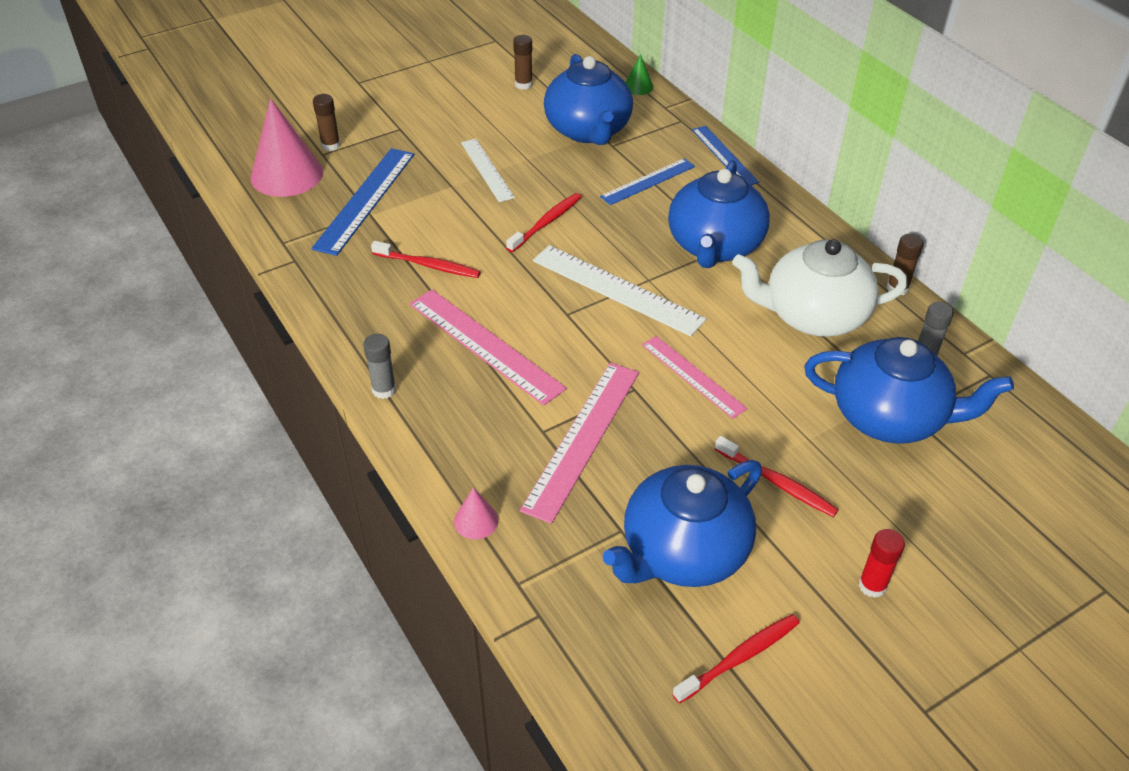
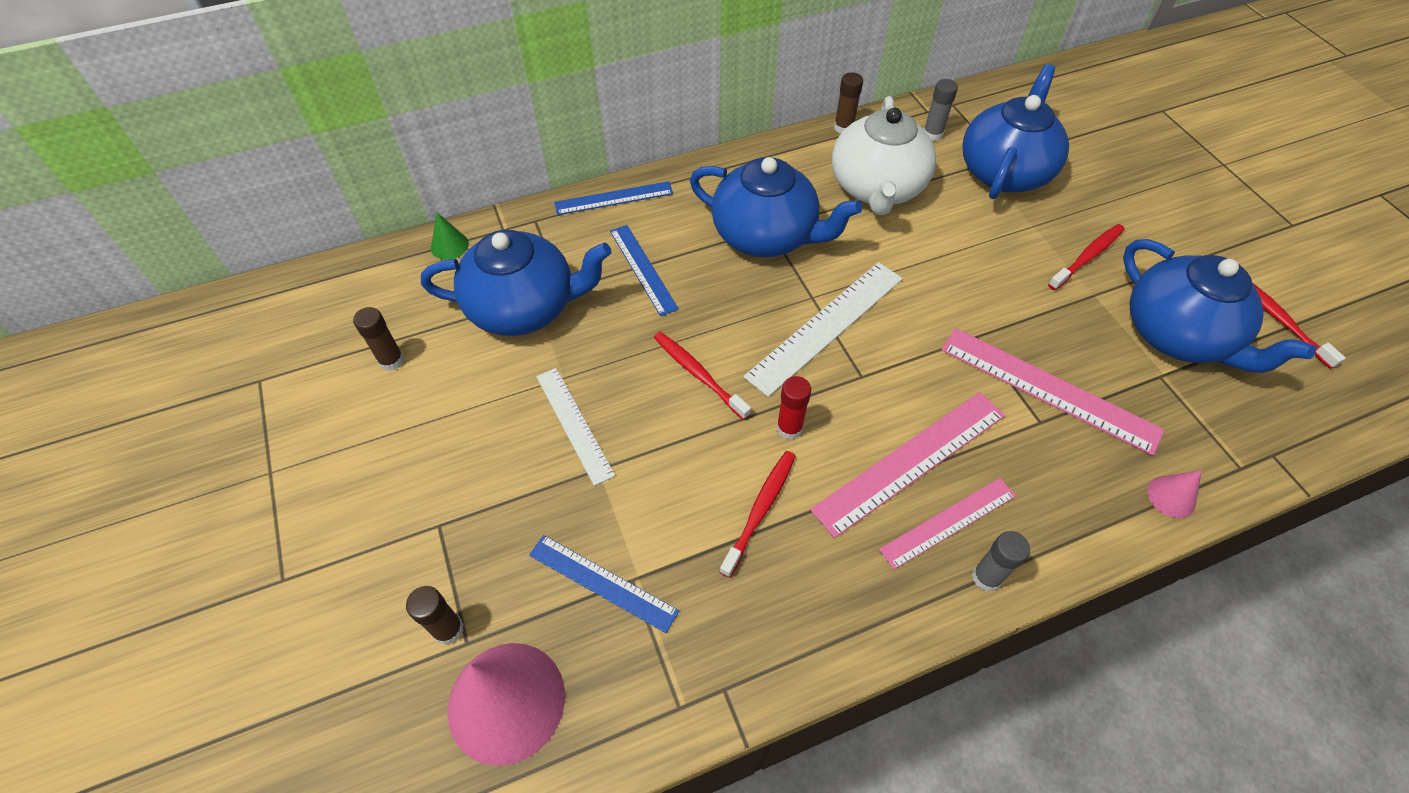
camera: 80 degrees left, 10 degrees up
blue ruler [311,148,414,256] -> blue ruler [529,535,679,633], size x0.64
white ruler [461,139,515,202] -> white ruler turned 75 degrees clockwise [536,368,615,486]
pink ruler [642,336,748,419] -> pink ruler moved to [879,478,1016,570]
red glue stick [859,529,905,598] -> red glue stick moved to [777,376,811,439]

